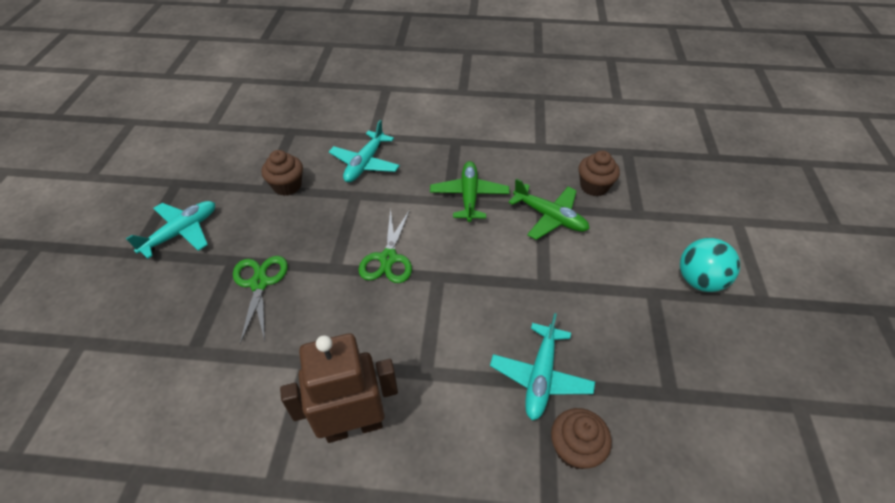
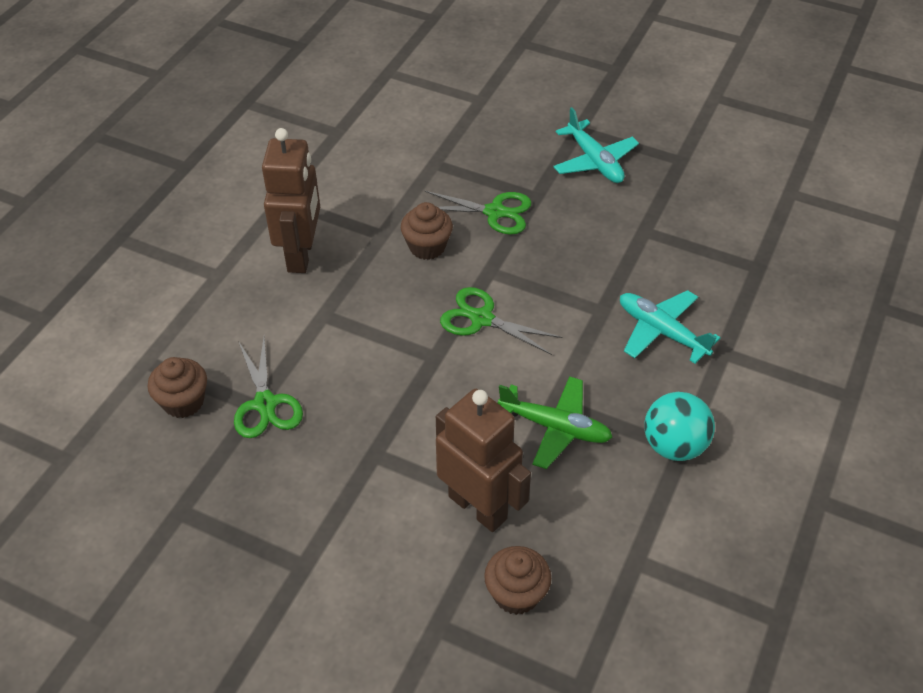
camera: 110 degrees right, 0 degrees up
brown cupcake [261,150,303,196] -> brown cupcake moved to [401,202,453,260]
turquoise plane [490,313,595,420] -> green scissors [234,338,303,438]
green plane [508,178,590,240] -> brown robot [436,389,531,532]
turquoise ball [680,238,740,292] -> turquoise ball moved to [644,392,715,461]

